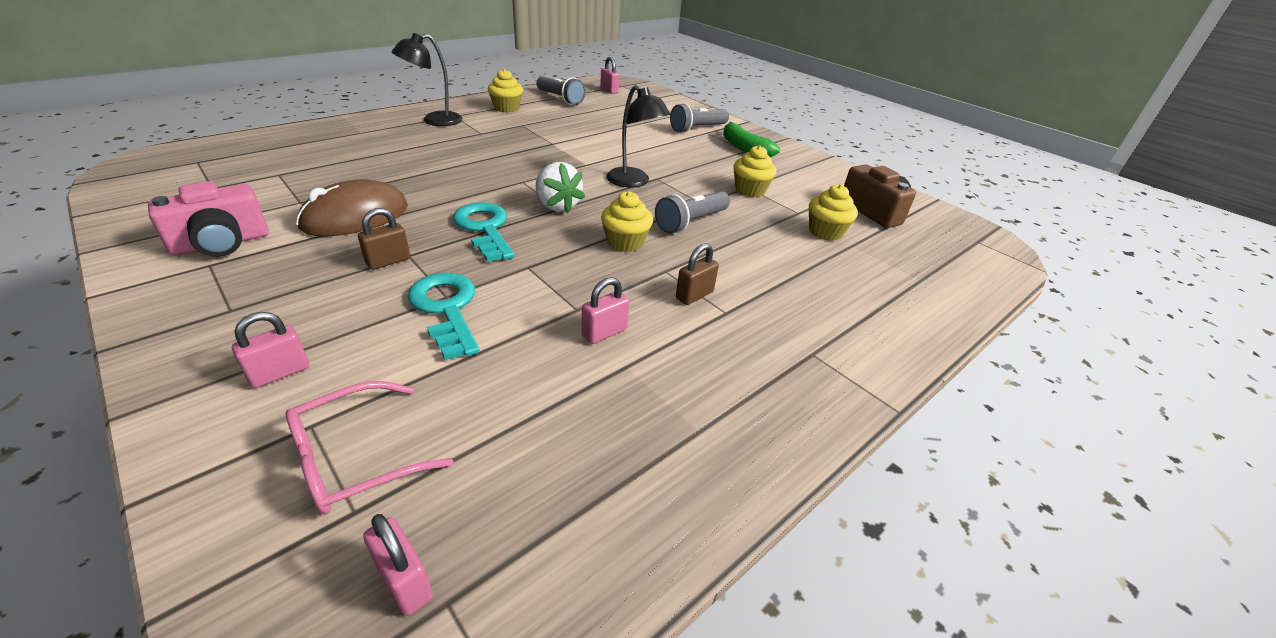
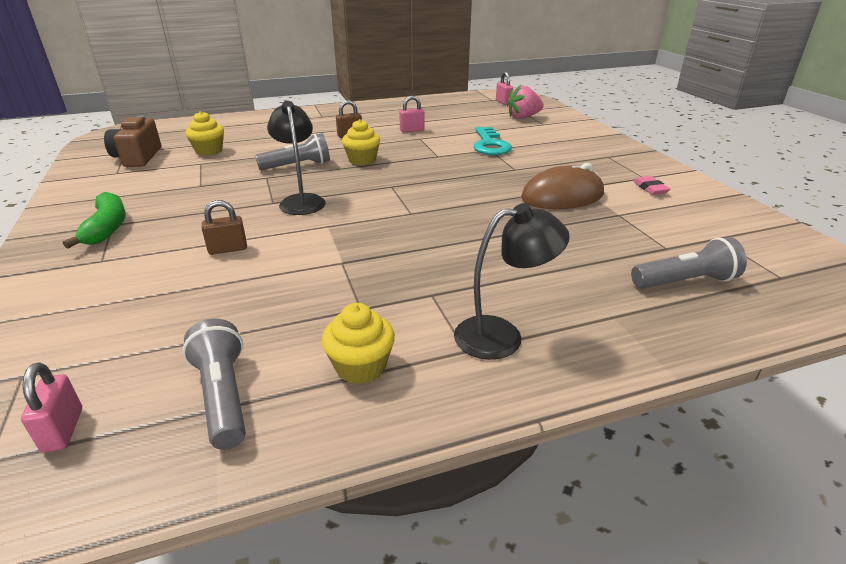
camera: 155 degrees left, 5 degrees down
pink camera [148,181,269,257] -> pink eraser [633,176,670,195]
pink padlock [232,312,309,388] -> none
pink glasses [285,381,453,515] -> pink strawberry [507,85,544,119]
brown padlock [358,208,410,270] -> brown padlock moved to [202,200,247,255]
turquoise key [453,202,514,262] -> none
white strawberry [536,162,585,214] -> none
grey flashlight [670,103,729,133] -> grey flashlight moved to [631,237,747,288]
yellow cupcake [733,145,776,197] -> none

